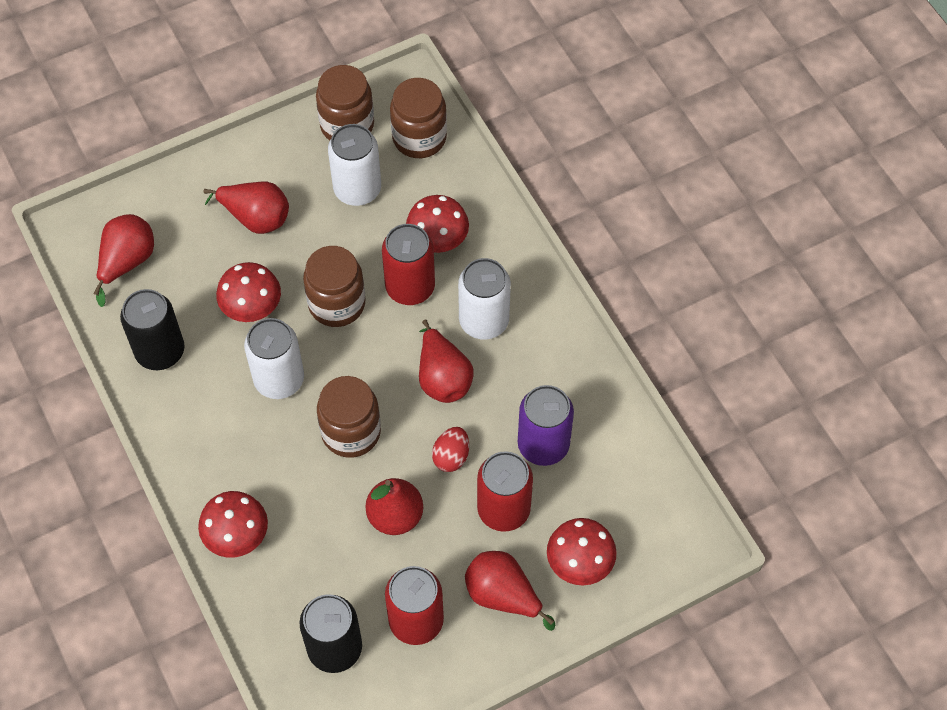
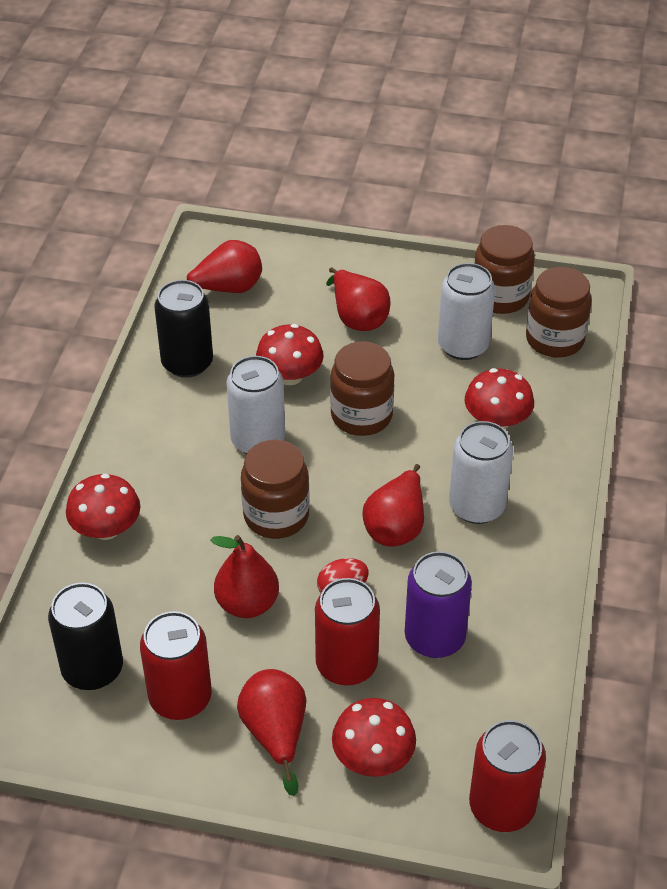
camera: 40 degrees right, 15 degrees down
red can [382,224,435,305] -> red can moved to [469,720,546,832]

